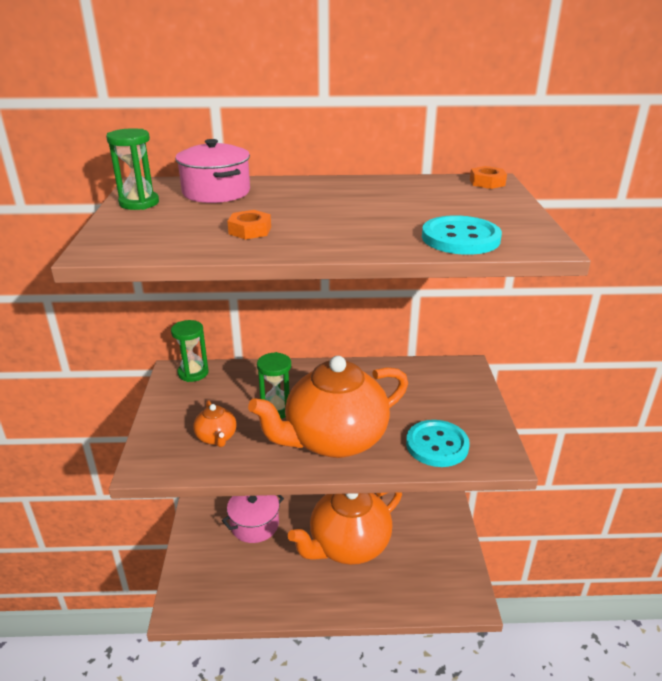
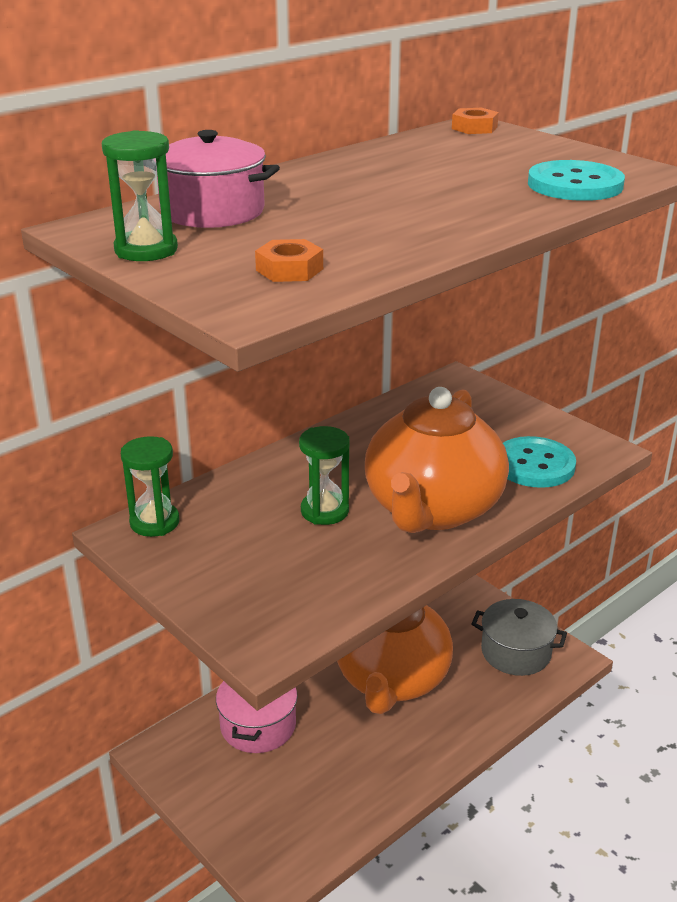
camera: 40 degrees left, 0 degrees up
orange teapot [193,400,237,447] -> none
orange nut [227,210,271,240] -> orange nut moved to [255,239,323,282]
none -> grey pot [472,599,567,676]

